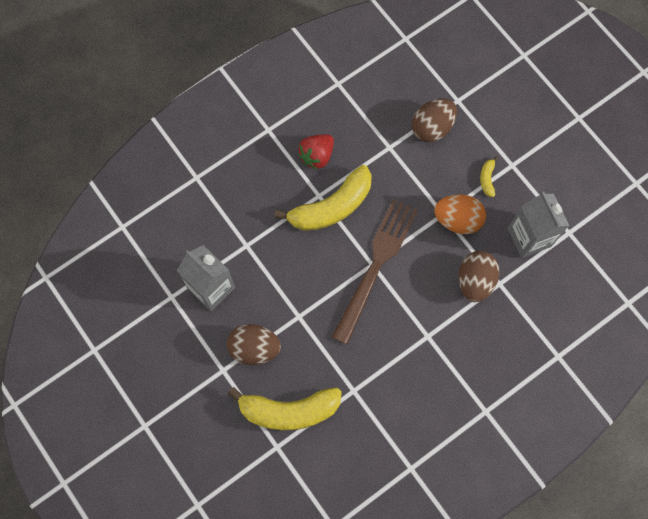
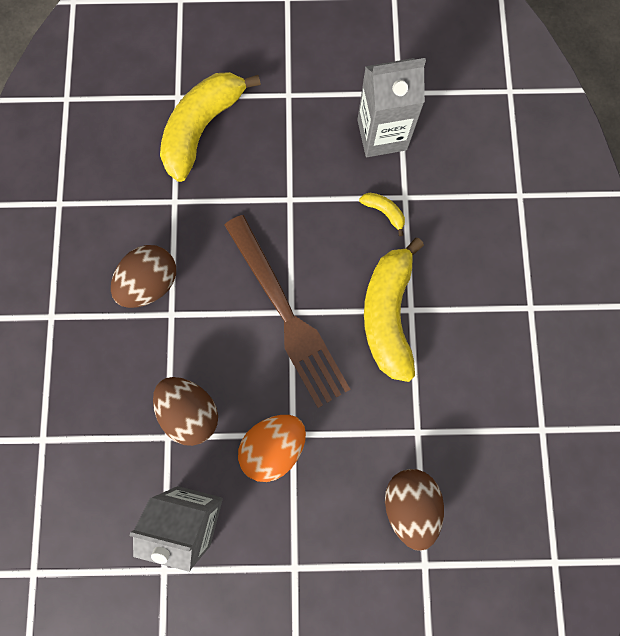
camera: 125 degrees right, 5 degrees up
brown egg [227,324,281,365] -> brown egg moved to [111,245,176,308]
red strawberry [298,134,334,170] -> none
yellow banana [480,156,498,197] -> yellow banana moved to [359,193,405,236]

